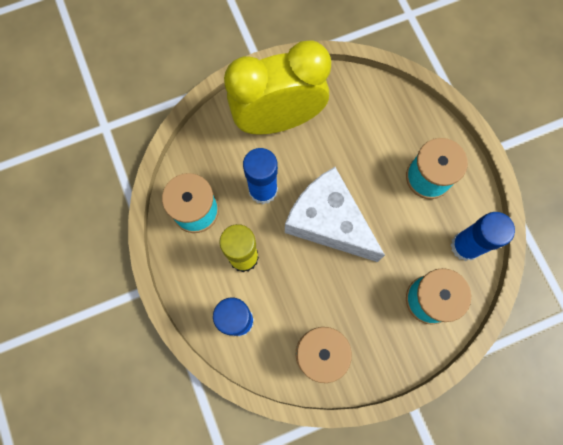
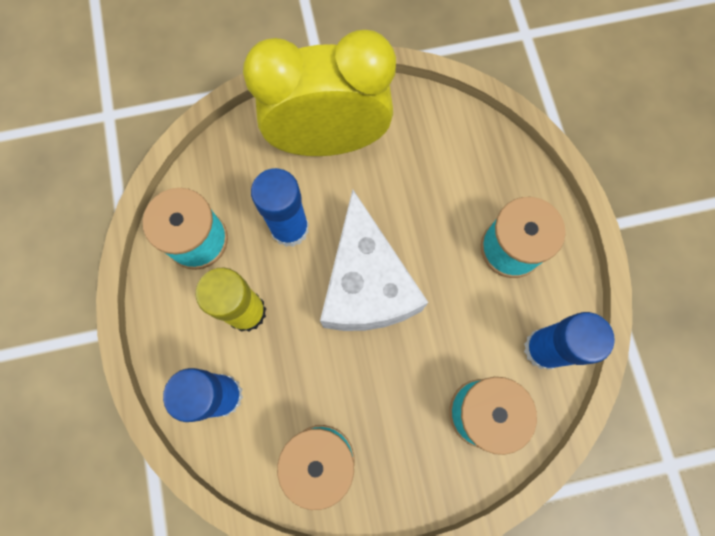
camera: 10 degrees right, 0 degrees up
white cheese [285,167,385,262] -> white cheese turned 150 degrees counterclockwise [320,190,428,331]

